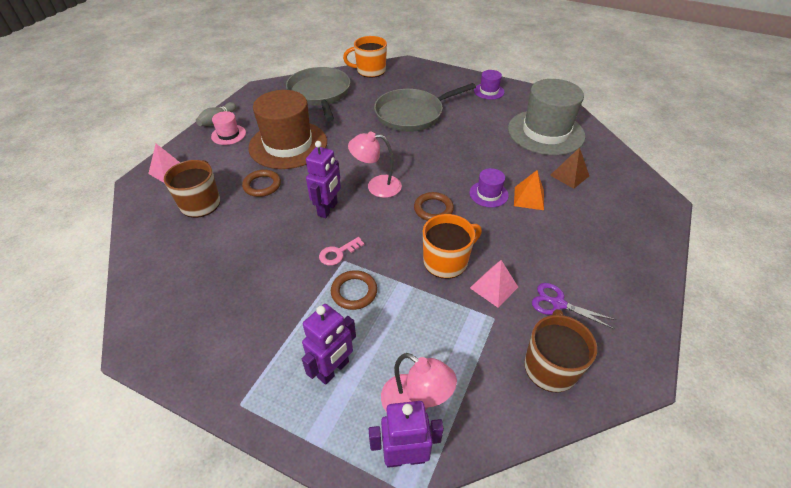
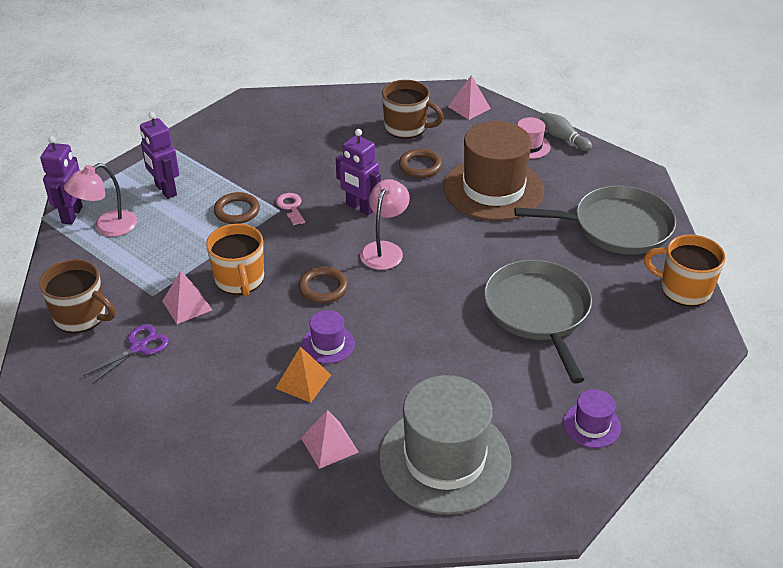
camera: 105 degrees right, 5 degrees down
orange mug [343,36,387,78] -> orange mug turned 75 degrees counterclockwise [644,235,726,306]
brown pyramid [550,147,589,189] -> pink pyramid [301,410,358,469]

